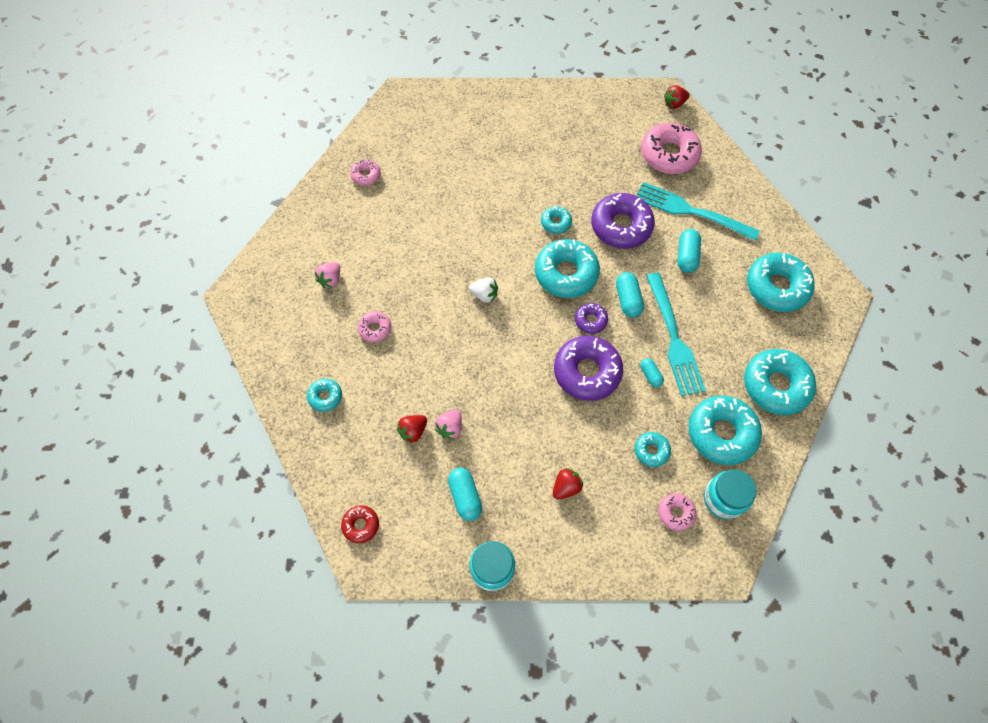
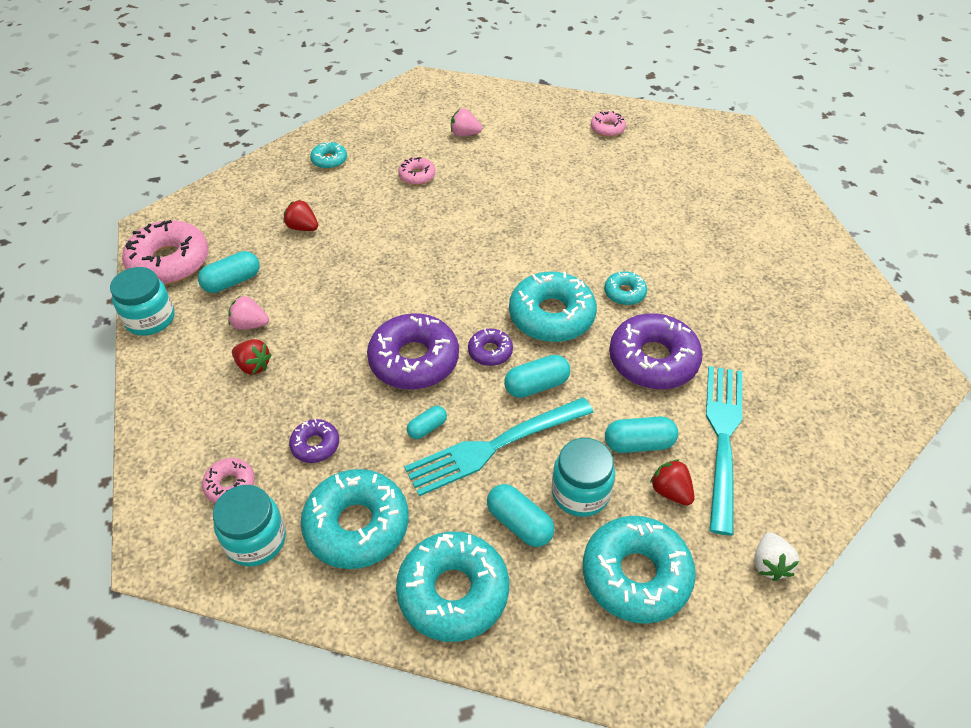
camera: 75 degrees right, 15 degrees down
red donut [341,505,379,543] -> none
pink strawberry [435,409,462,440] -> pink strawberry moved to [228,296,269,330]
white strawberry [469,277,498,303] -> white strawberry moved to [754,532,799,581]
turquoise donut [635,432,671,467] -> purple donut [289,419,339,463]
pink donut [641,123,702,174] -> pink donut moved to [122,220,209,285]
red strawberry [664,85,689,109] -> red strawberry moved to [650,459,695,506]
none -> turquoise capsule [487,484,555,547]
none -> turquoise jar [552,438,615,517]

